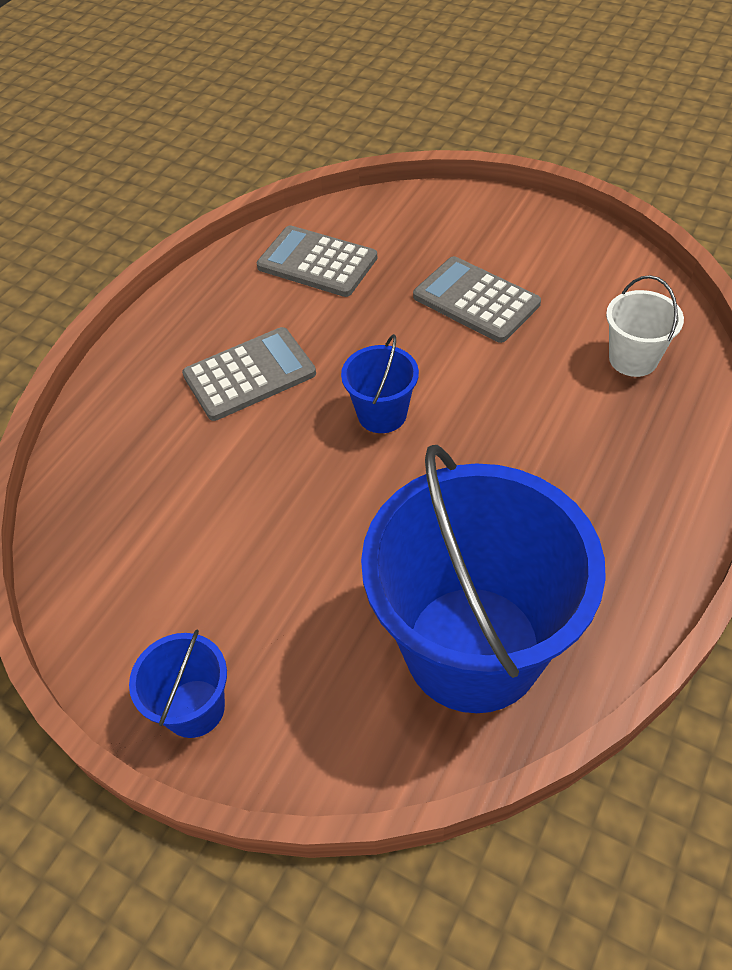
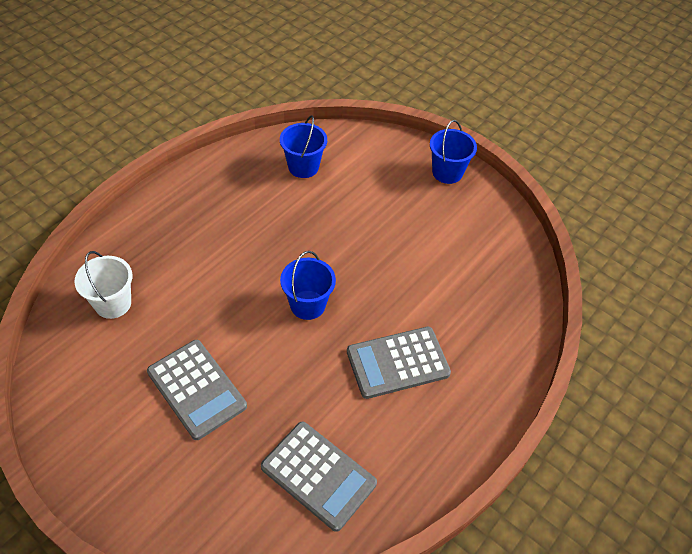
camera: 175 degrees left, 0 degrees up
blue bucket [361,445,606,713] -> blue bucket [280,115,327,178], size x0.43

